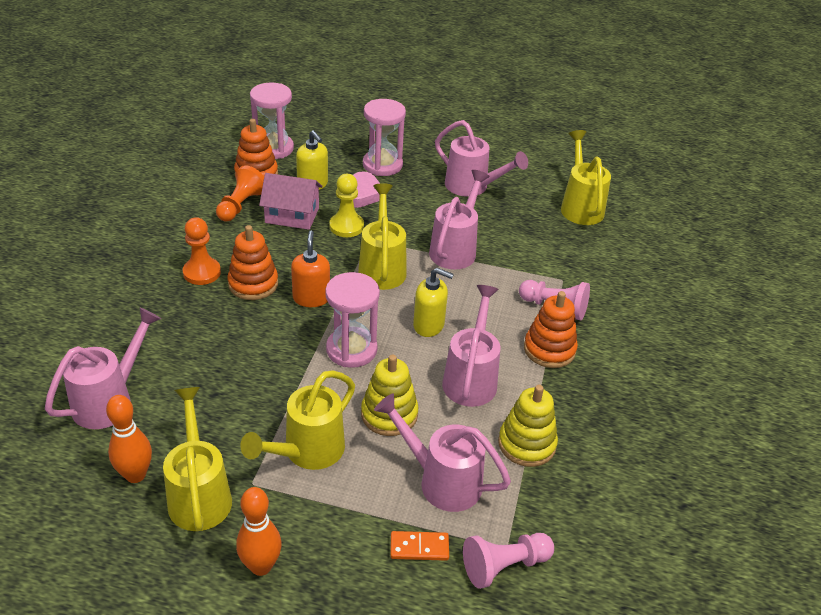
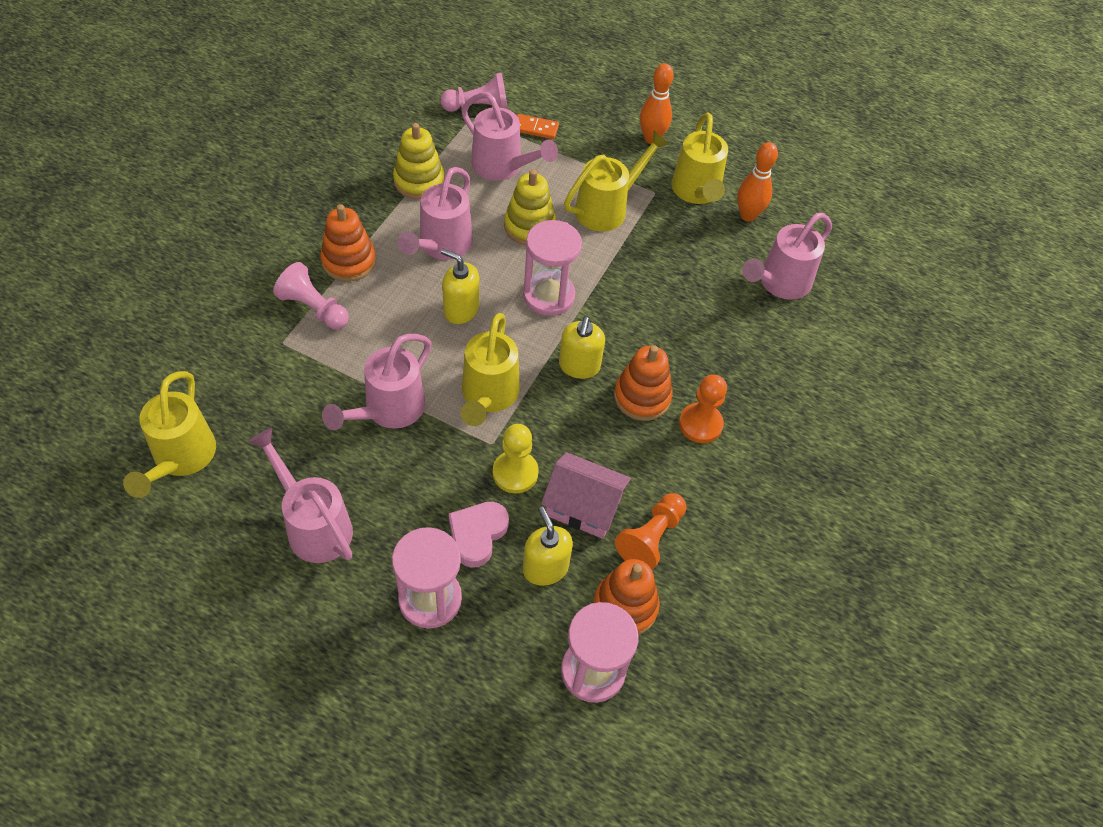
camera: 170 degrees left, 15 degrees up
orange soap dispenser [291,231,330,307] -> yellow soap dispenser [559,316,605,379]

